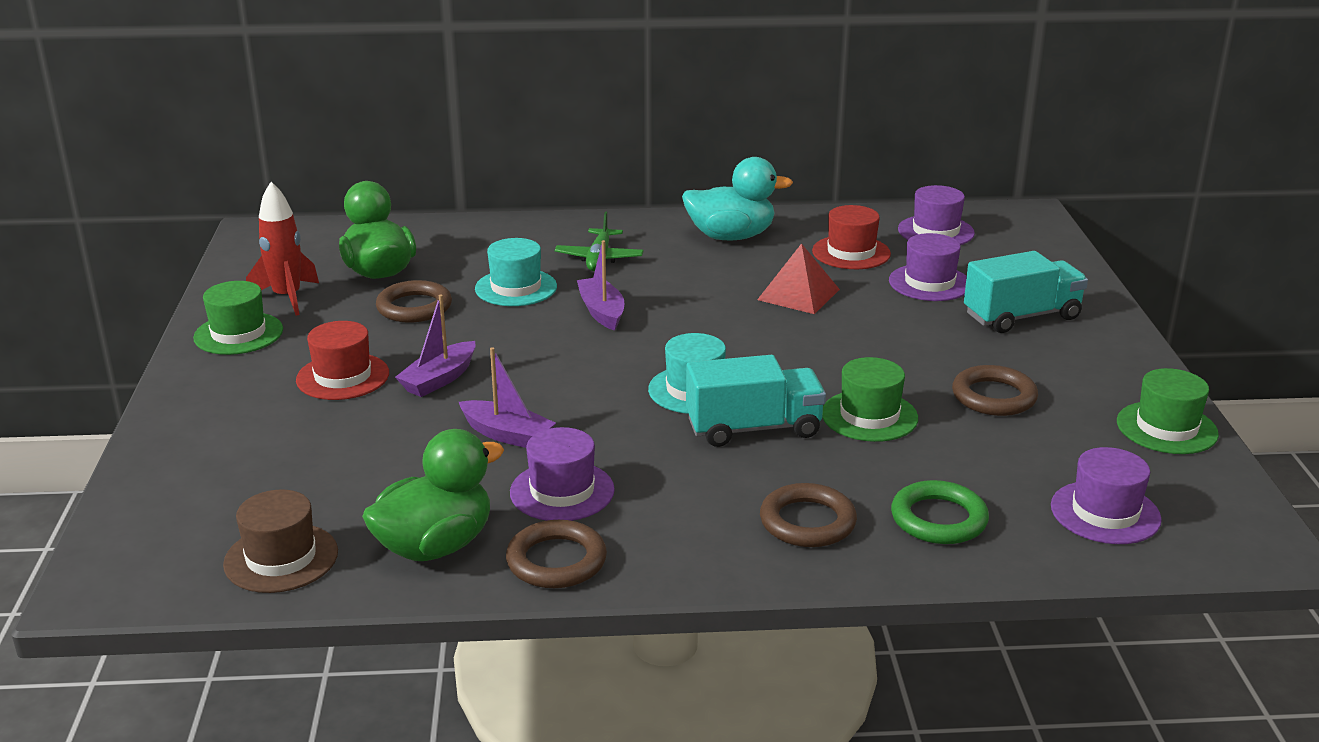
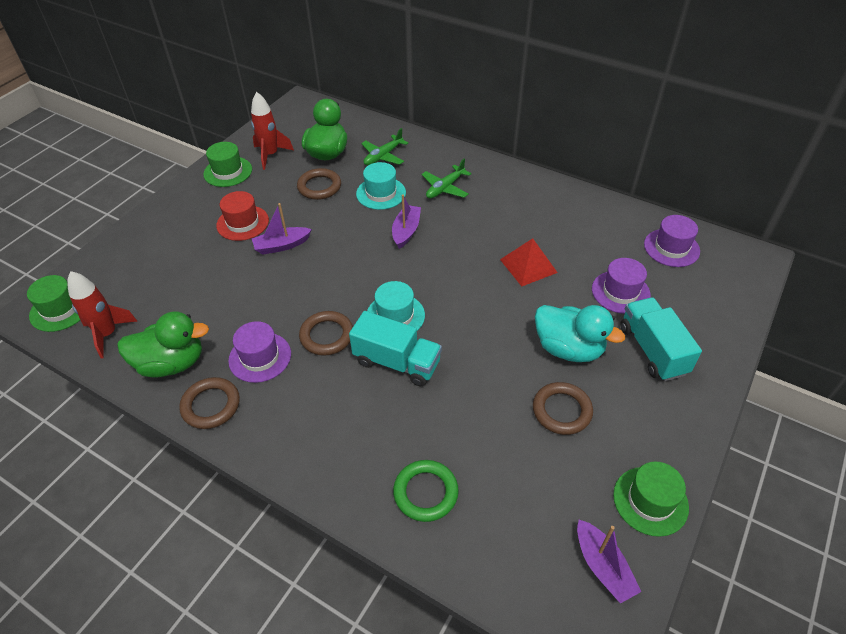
camera: 35 degrees right, 20 degrees up
brown hat [223,489,338,593] -> red rocket [67,271,137,358]
purple boat [459,347,556,448] -> purple boat moved to [577,520,641,604]
turquoise duck [682,157,793,240] -> turquoise duck moved to [535,305,625,362]
brown ring [760,483,857,547] -> brown ring moved to [299,311,353,356]
red hat [812,205,891,269] -> none
green hat [822,357,918,442] -> green hat moved to [27,275,80,332]
turquoise truck [964,251,1088,333] -> turquoise truck turned 120 degrees counterclockwise [620,298,702,381]
purple hat [1051,447,1162,544] -> none
none -> green plane [361,128,408,165]

